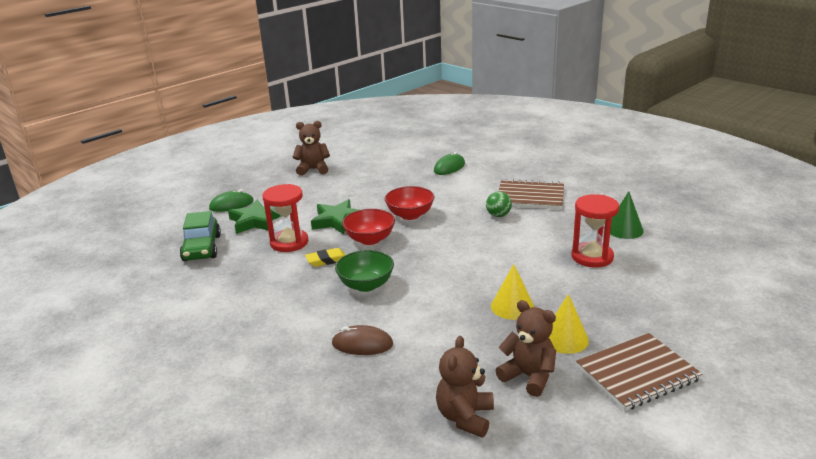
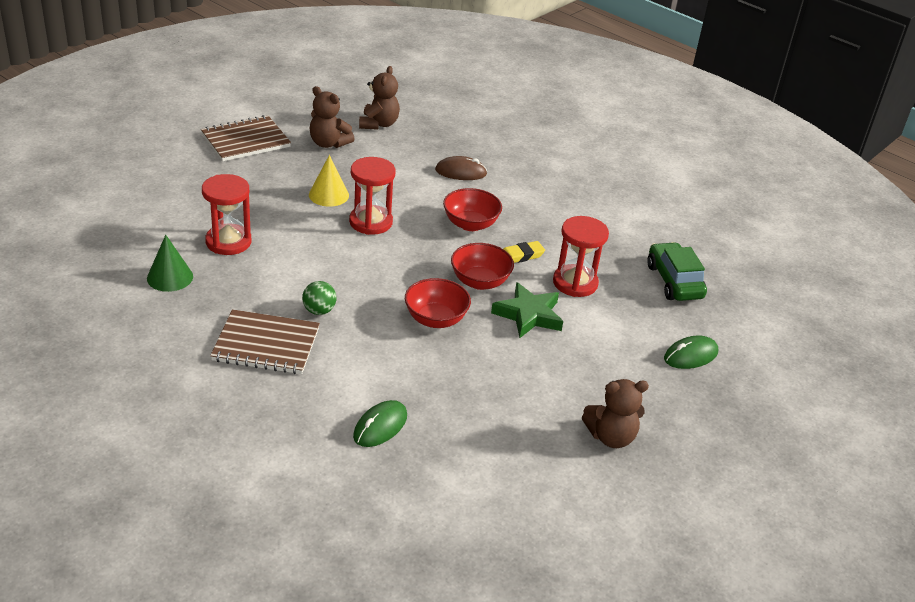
camera: 170 degrees right, 10 degrees up
green star [228,200,281,234] -> none
green bowl [335,250,394,292] -> red bowl [443,188,502,231]
yellow cone [549,294,589,354] -> none
none -> red hourglass [349,157,396,235]

